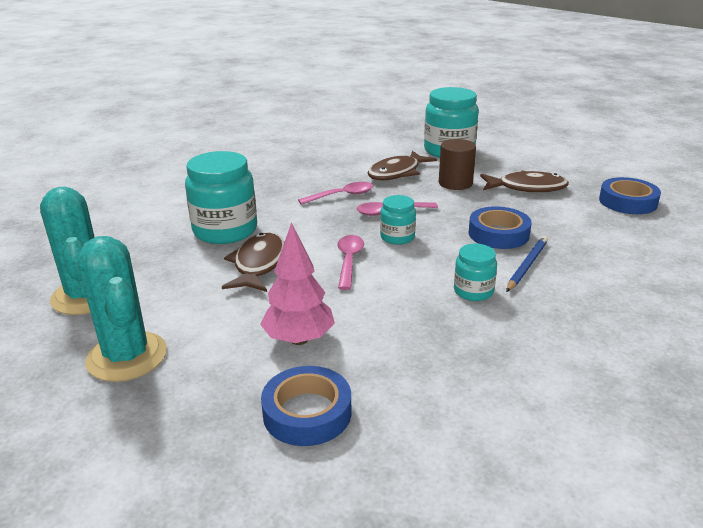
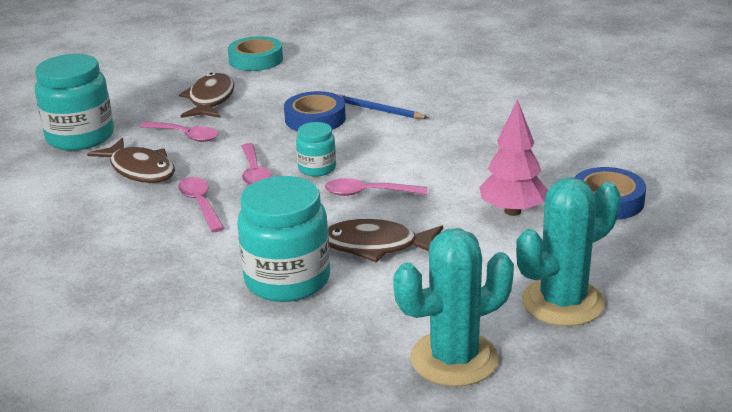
camera: 90 degrees left, 0 degrees up
brown cylinder [439,139,476,190] -> pink spoon [139,121,219,142]
turquoise jar [454,244,497,301] -> none
blue tape [599,177,661,214] -> turquoise tape [228,36,283,71]

